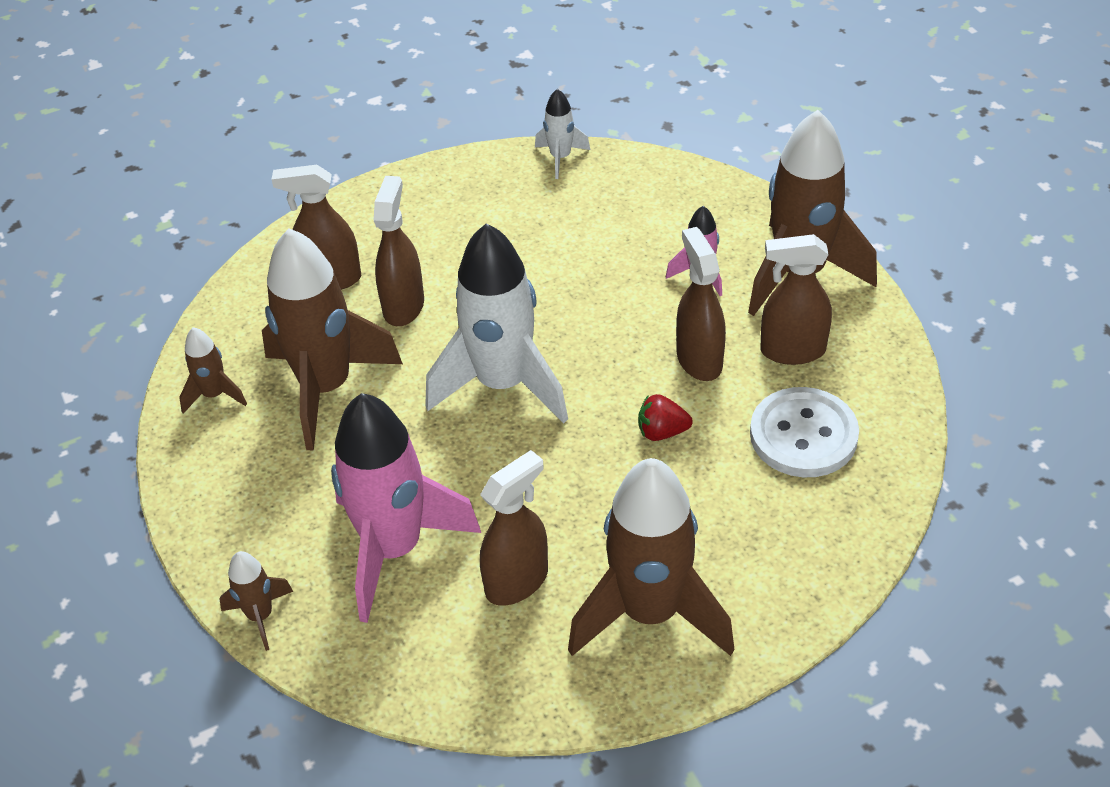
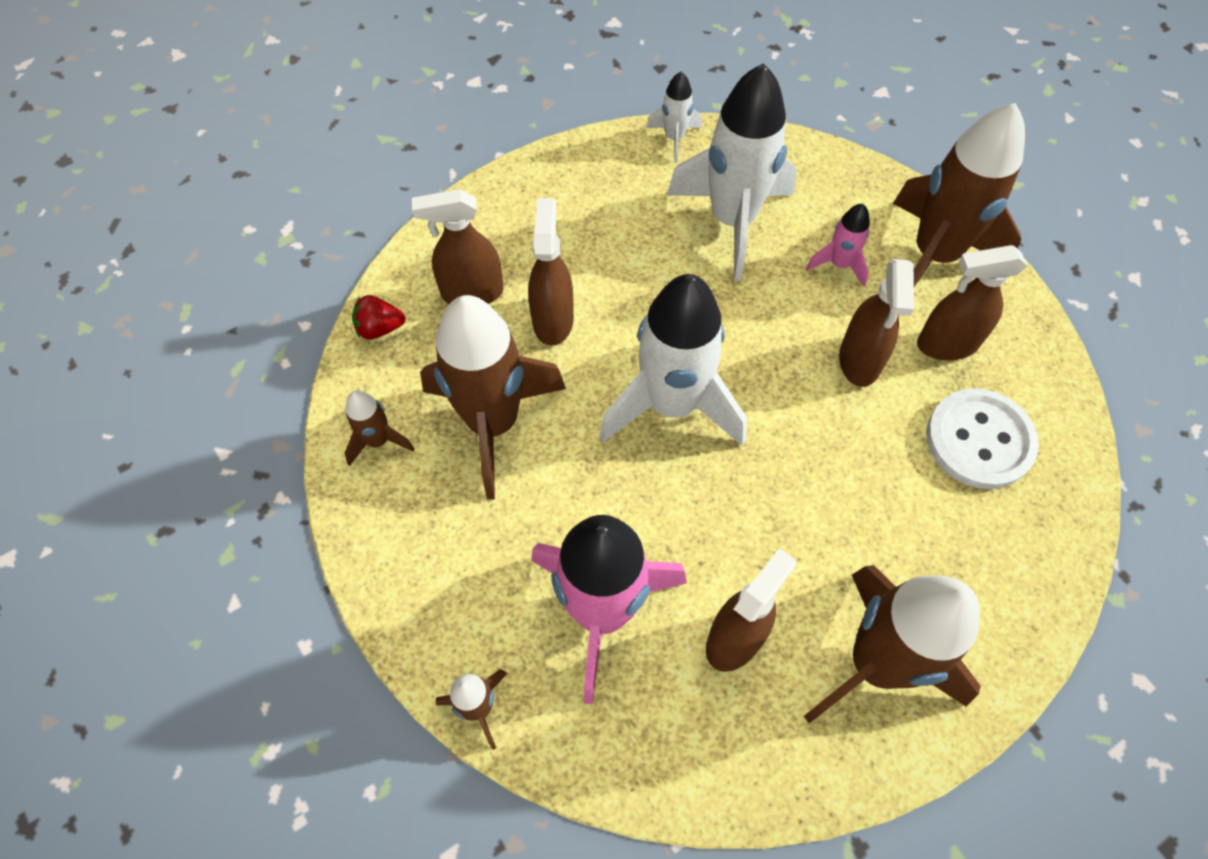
camera: 10 degrees left, 15 degrees up
red strawberry [638,394,693,441] -> red strawberry moved to [352,295,406,340]
brown spray bottle [676,227,726,381] -> brown spray bottle turned 150 degrees counterclockwise [839,259,914,387]
none -> white rocket [667,63,797,281]

